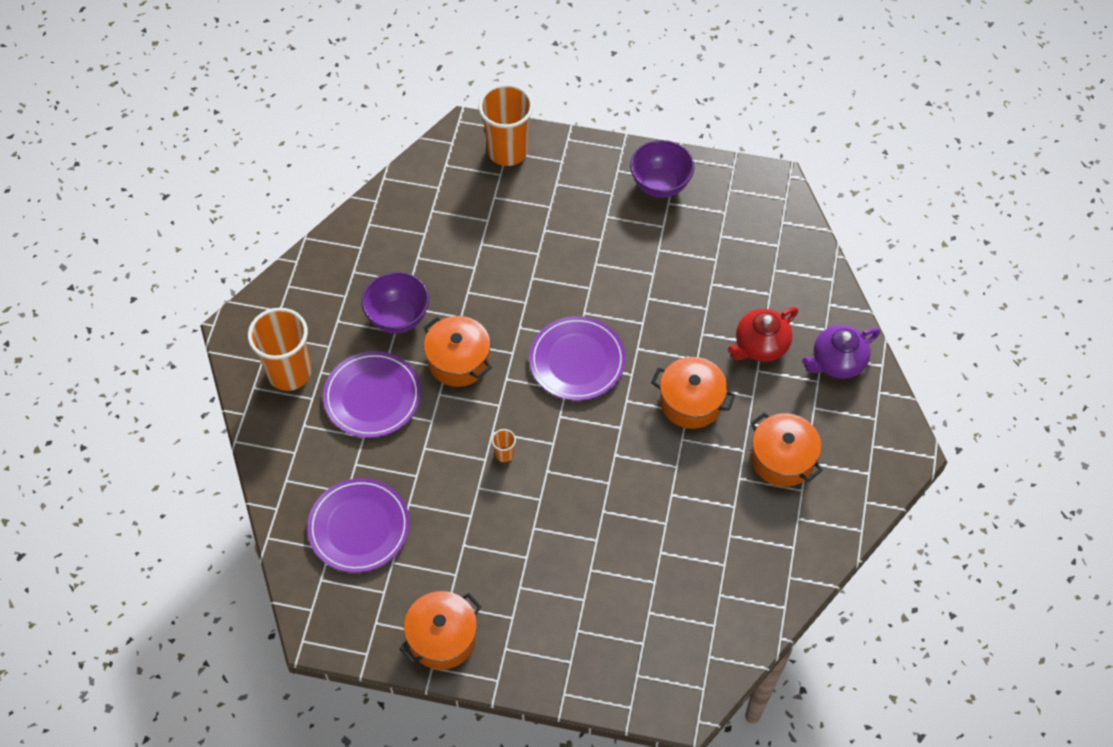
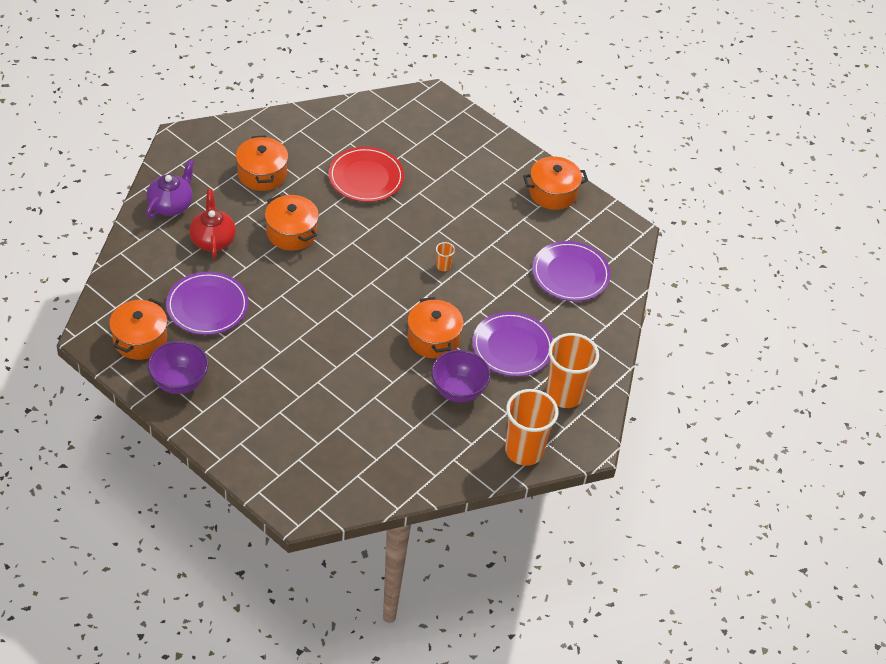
camera: 155 degrees left, 10 degrees down
orange cup [478,84,533,166] -> orange cup moved to [505,389,559,466]
purple plate [529,316,626,401] -> purple plate moved to [166,272,248,335]
red teapot [728,307,798,362] -> red teapot turned 90 degrees counterclockwise [189,189,236,259]
purple teapot [802,325,880,379] -> purple teapot turned 60 degrees counterclockwise [146,159,194,218]
none -> orange pot [109,298,168,360]
none -> red plate [328,147,404,202]

